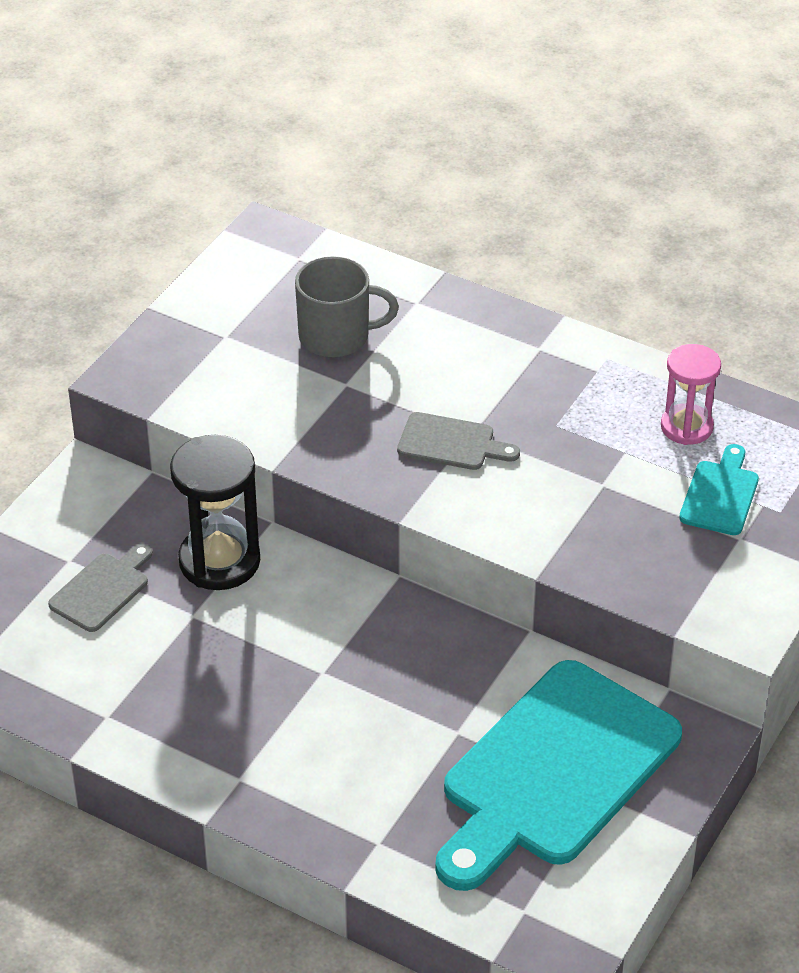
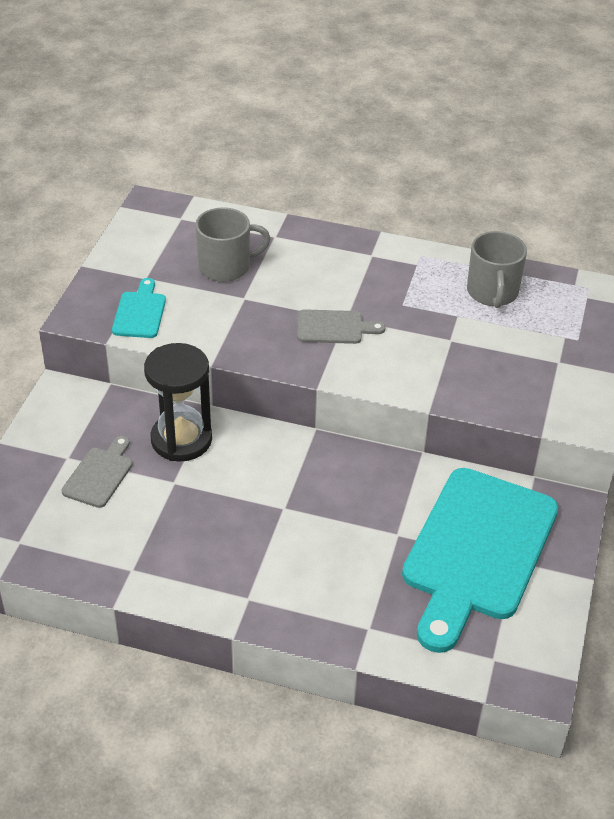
camera: 15 degrees left, 0 degrees up
pink hourglass [661,344,721,445] -> grey mug [467,231,527,308]
turquoise cutting board [679,444,759,535] -> turquoise cutting board moved to [112,278,166,338]

